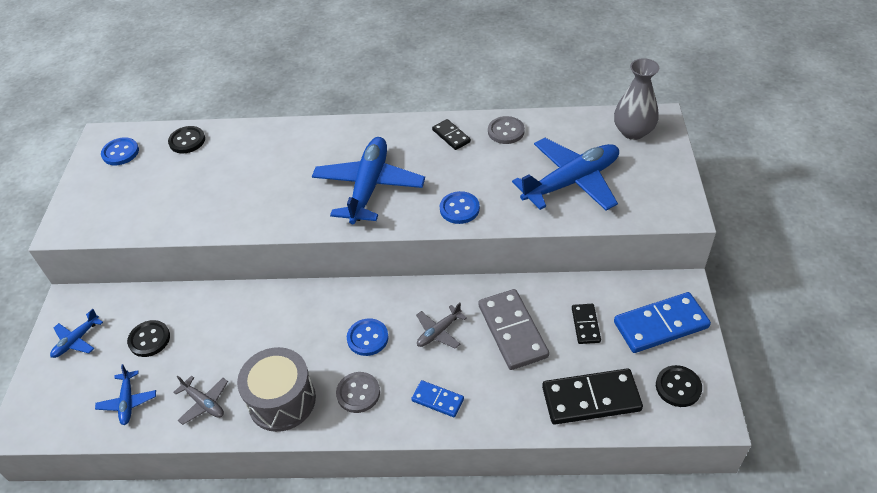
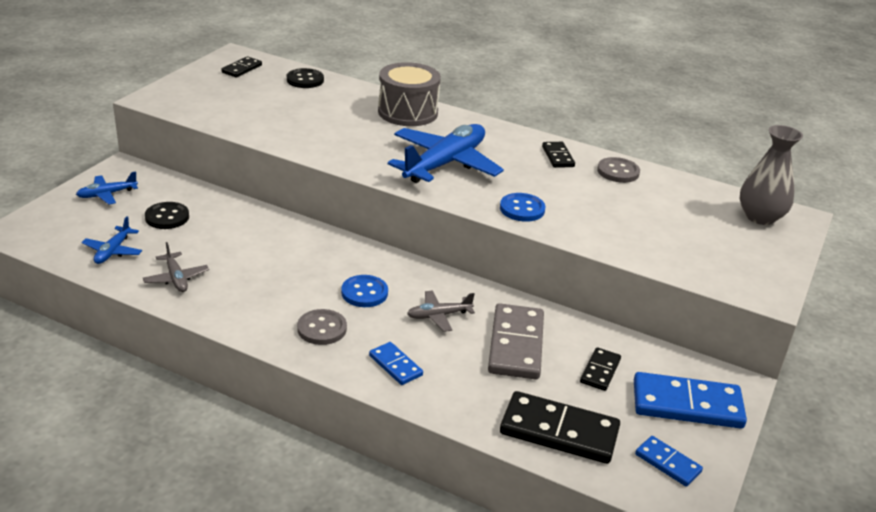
camera: 20 degrees right, 15 degrees down
blue button [101,137,139,165] -> black domino [221,56,262,77]
grey drum [237,347,316,432] -> grey drum moved to [378,62,441,126]
blue plane [512,138,619,211] -> none
black button [656,365,702,407] -> blue domino [635,436,703,487]

